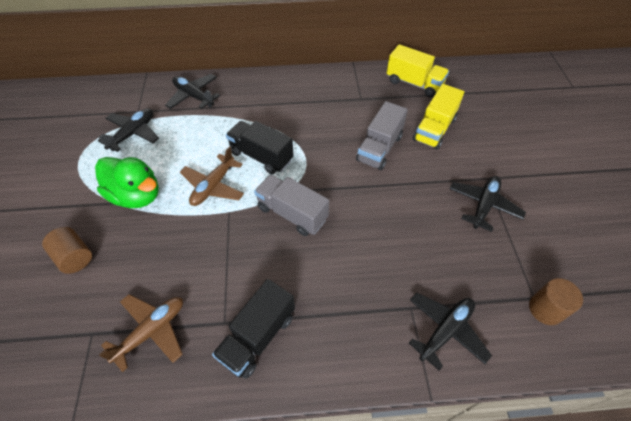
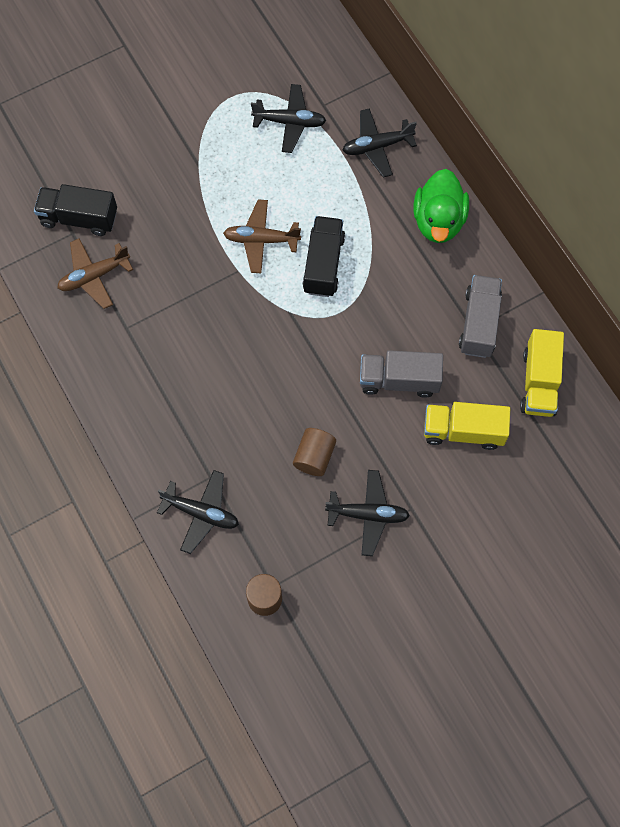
camera: 65 degrees right, 15 degrees up
brown cylinder [42,227,92,274] -> brown cylinder moved to [293,428,336,476]
green duck [95,157,159,208] -> green duck moved to [413,169,469,243]
brown plane [99,294,183,372] -> brown plane turned 135 degrees clockwise [57,239,133,309]
black plane [165,74,220,109] -> black plane turned 120 degrees counterclockwise [343,108,417,177]
black truck [212,279,295,379] -> black truck moved to [34,184,117,236]
grey truck [254,175,329,236] -> grey truck moved to [459,275,502,358]

